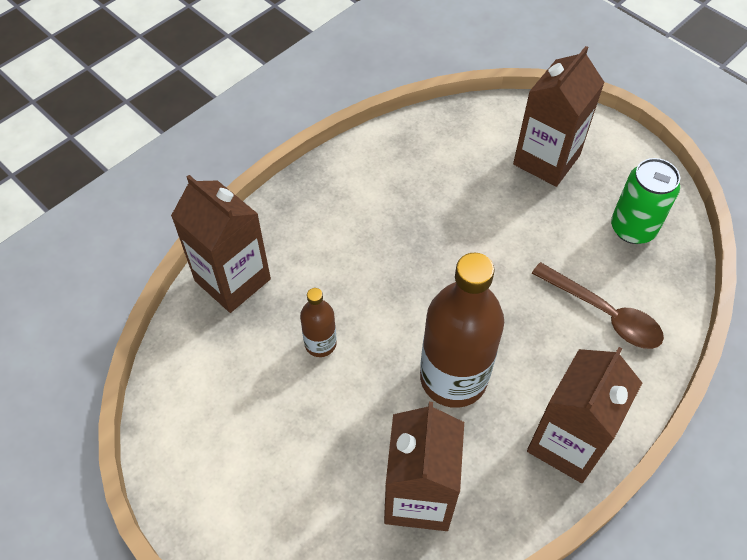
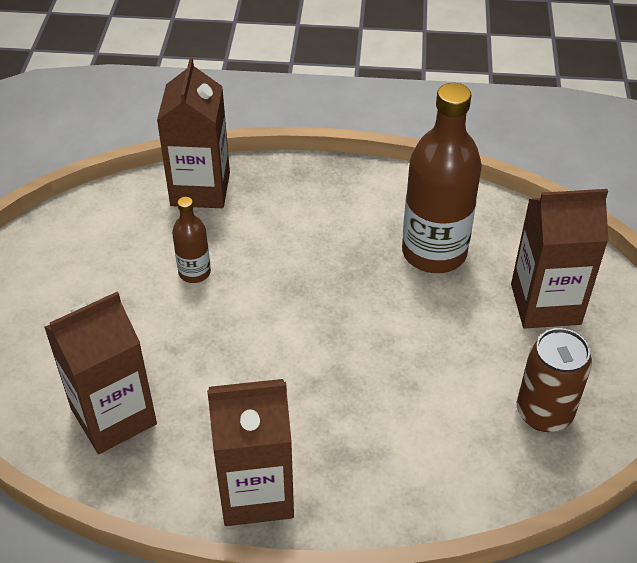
camera: 50 degrees right, 10 degrees down
brown bottle [420,253,504,408] -> brown bottle moved to [402,83,482,273]
brown spoon [532,262,664,349] -> none
green can [611,158,680,244] -> brown can [517,328,592,432]

